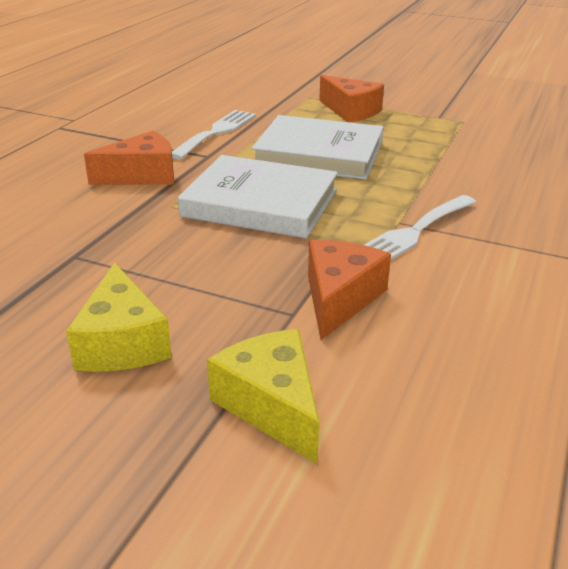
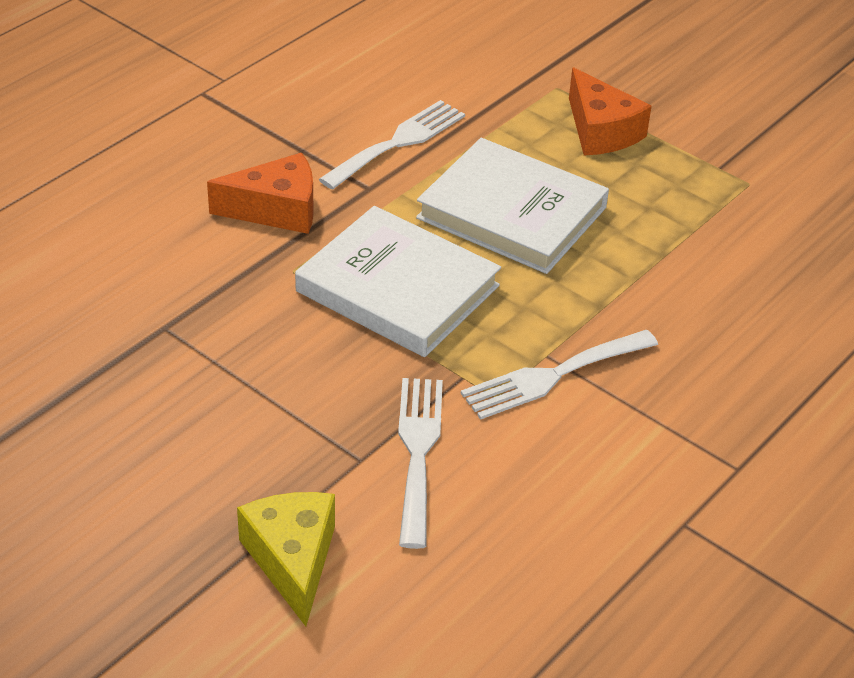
camera: 15 degrees right, 10 degrees up
yellow cheese [66,262,172,372] -> none
orange cheese [308,240,391,340] -> white fork [398,378,443,549]

